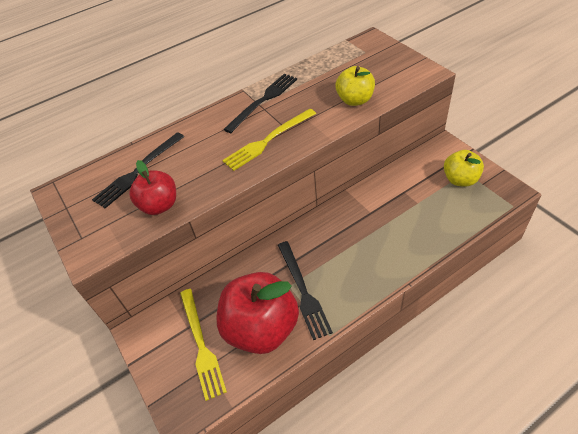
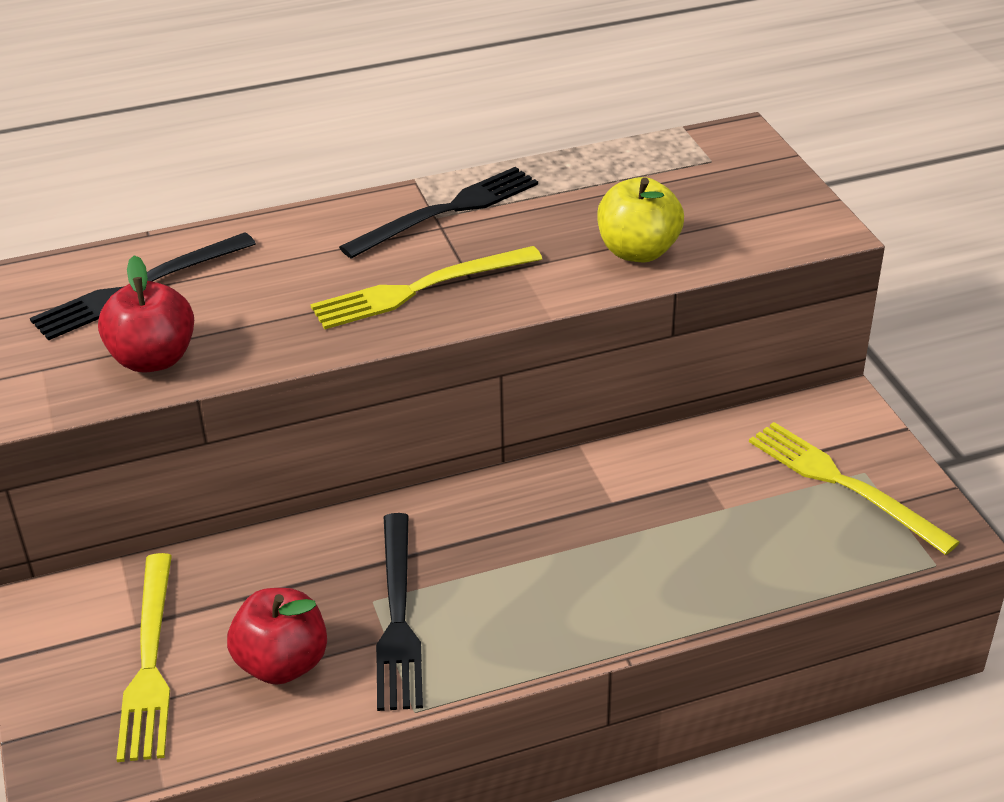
camera: 10 degrees right, 10 degrees down
red apple [217,272,299,354] -> red apple [227,588,327,685], size x0.58
yellow apple [444,150,484,187] -> yellow fork [749,422,960,555]

